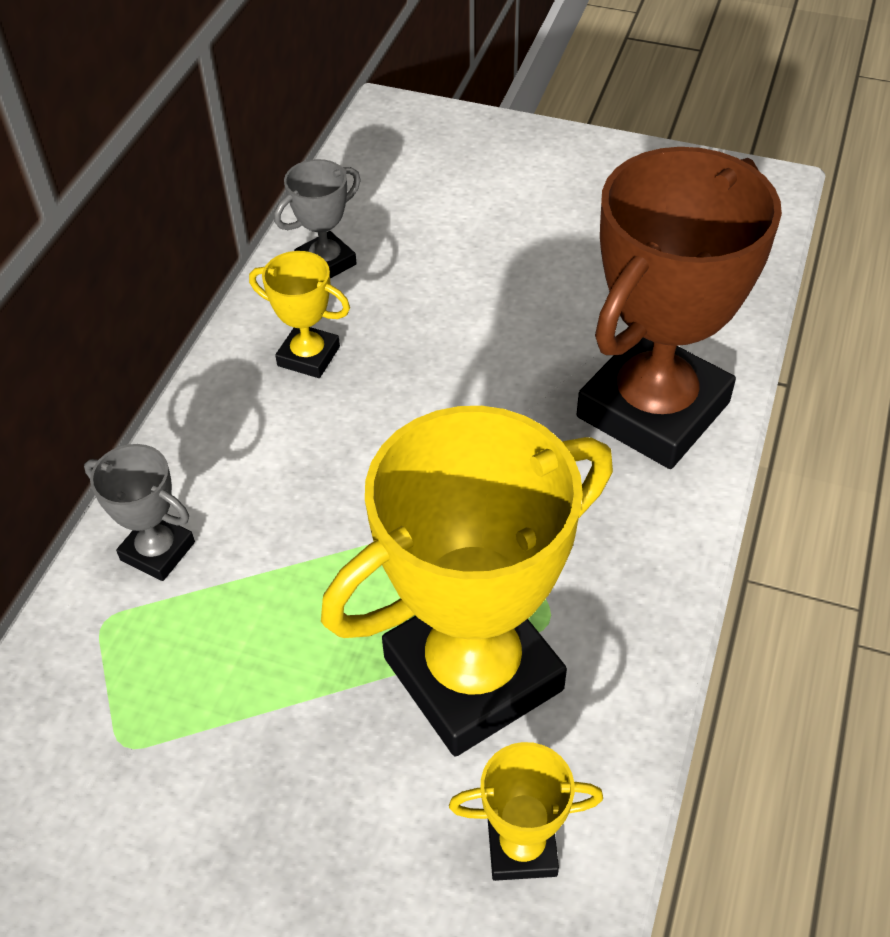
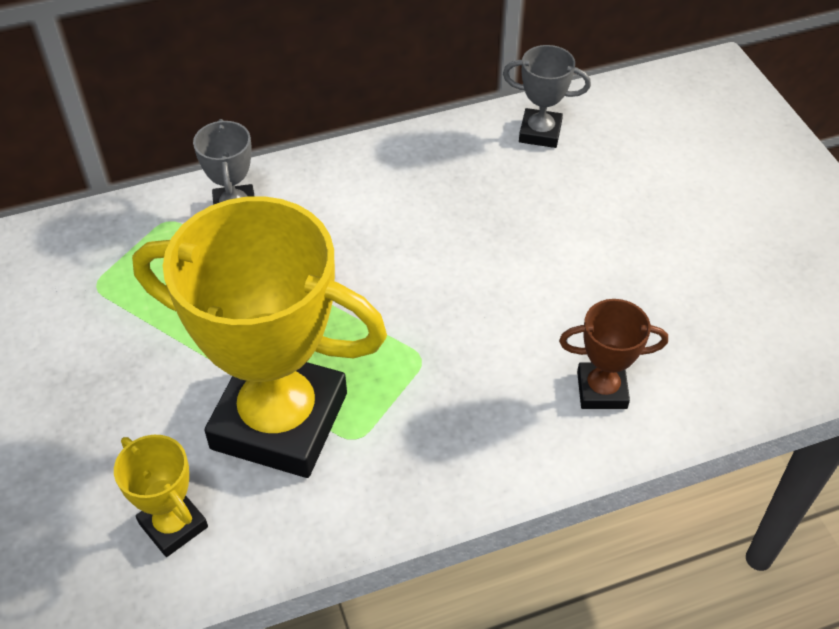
camera: 50 degrees right, 0 degrees up
yellow trophy [249,251,350,378] -> none
brown trophy [577,147,782,469] -> brown trophy [559,299,668,409], size x0.44

